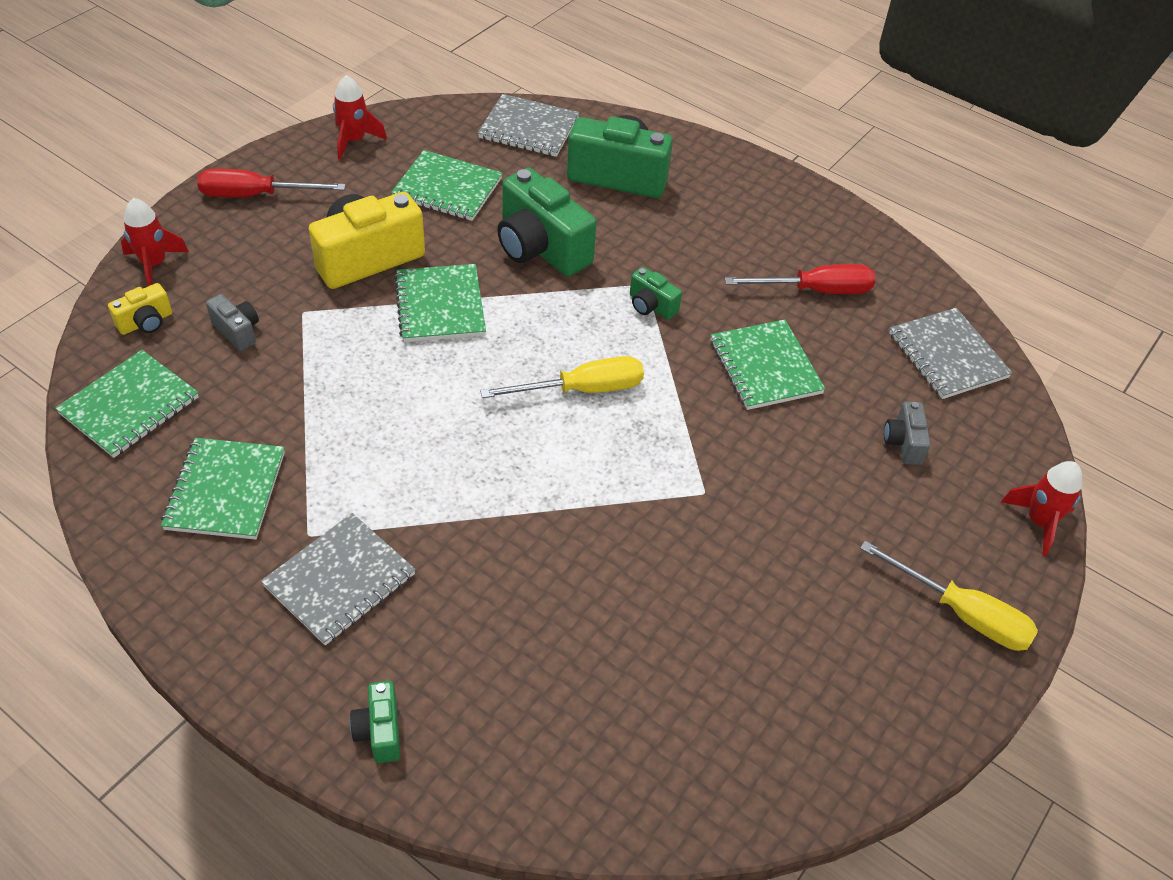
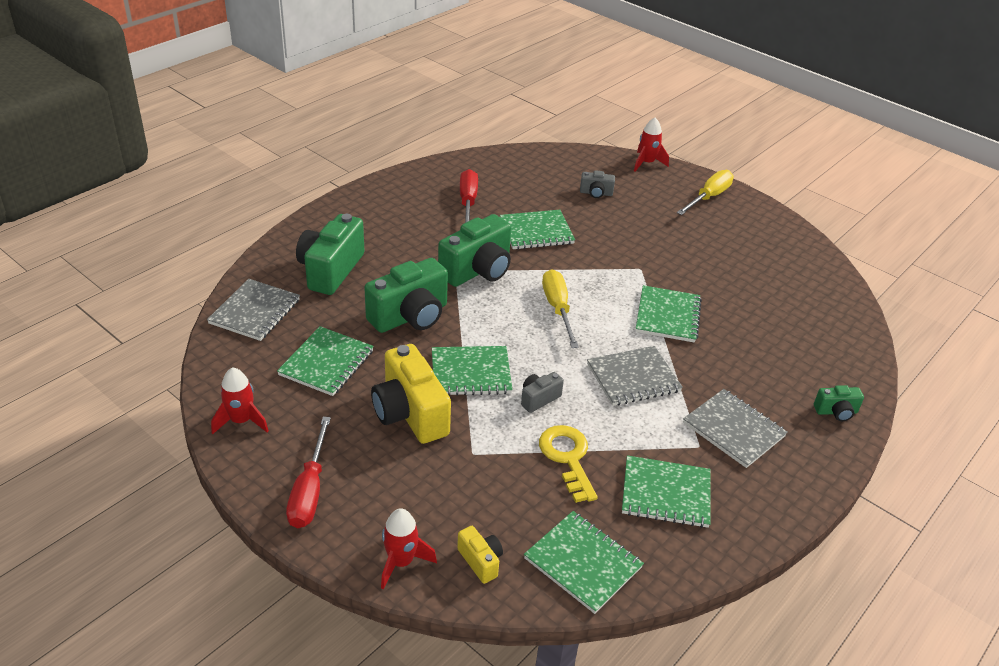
camera: 85 degrees left, 10 degrees down
grey camera [206,294,259,351] -> grey camera moved to [521,372,564,413]
green camera [630,267,682,320] -> green camera [438,214,511,287], size x2.07
grey notebook [889,308,1013,399] -> grey notebook moved to [587,346,683,406]
none -> yellow key [539,425,598,503]
none -> green notebook [635,285,702,343]

